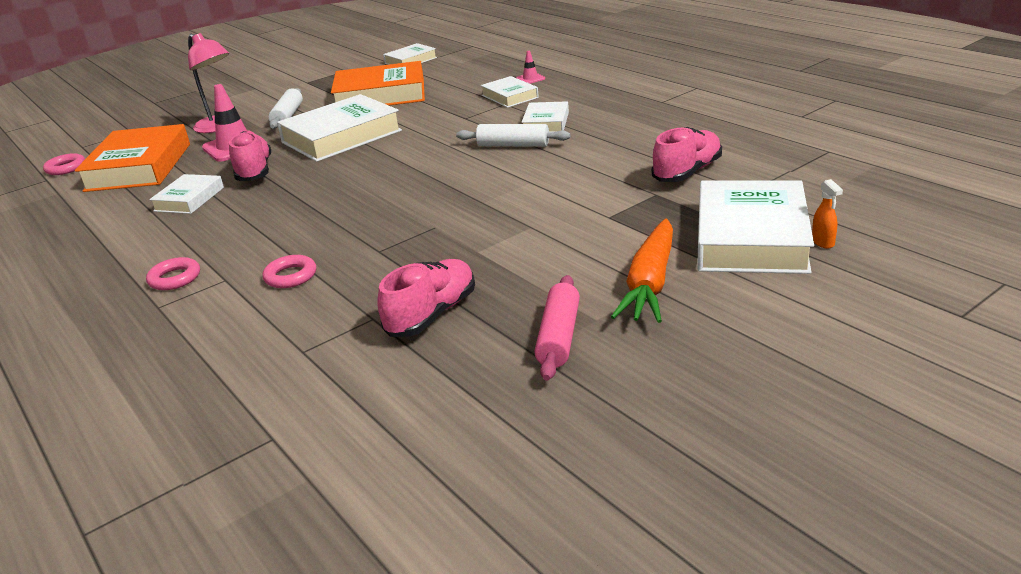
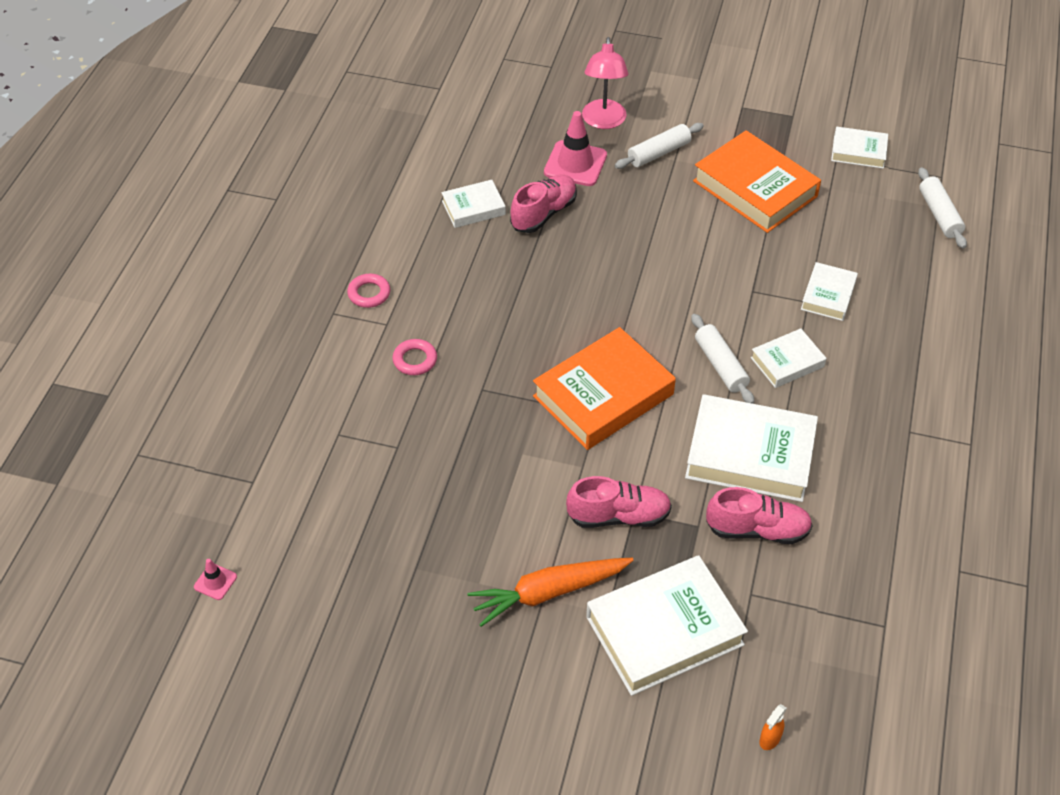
camera: 50 degrees right, 20 degrees up
pink ring [43,153,85,175] -> none
orange book [75,124,190,192] -> orange book moved to [533,327,676,450]
white book [277,94,402,162] -> white book moved to [685,394,818,502]
pink shoe [377,259,475,337] -> pink shoe moved to [566,476,672,528]
pink traffic cone [516,51,545,84] -> pink traffic cone moved to [194,559,237,600]
pink rolling pin [534,275,580,381] -> none
orange spray bottle [812,179,843,248] -> orange spray bottle moved to [759,704,787,750]
none -> white rolling pin [918,167,967,249]

